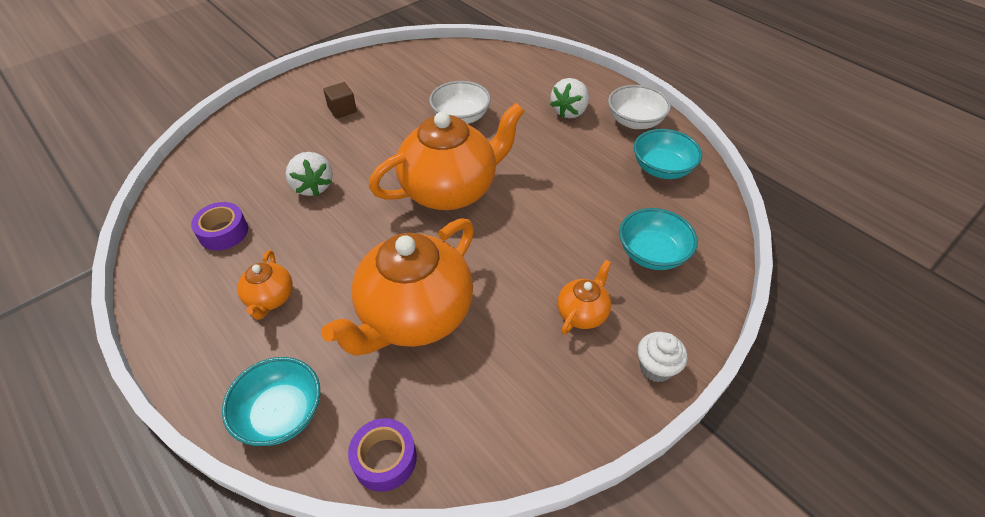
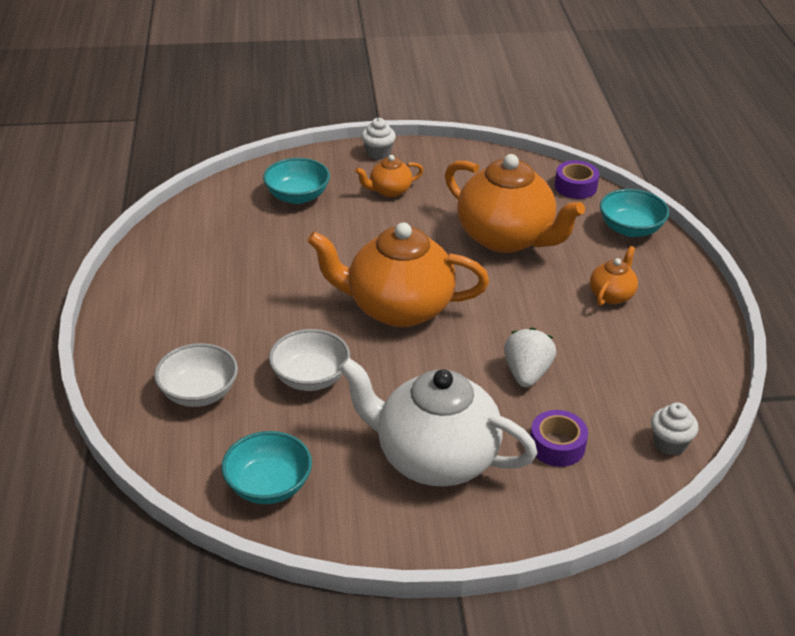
camera: 145 degrees left, 10 degrees down
purple tape [191,202,248,251] -> purple tape moved to [530,410,588,467]
orange teapot [321,218,474,356] -> orange teapot turned 60 degrees clockwise [445,154,585,253]
brown cube [323,82,357,119] -> white teapot [339,358,538,487]
white strawberry [550,78,589,118] -> none
white bowl [608,85,671,129] -> white bowl moved to [154,343,238,407]
turquoise bowl [634,129,702,179] -> turquoise bowl moved to [222,431,312,504]
none -> white cupcake [651,402,698,456]

